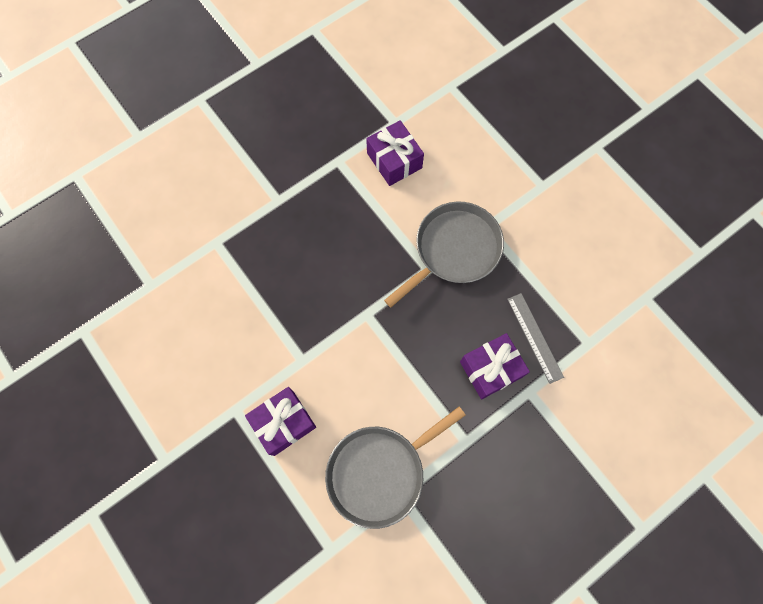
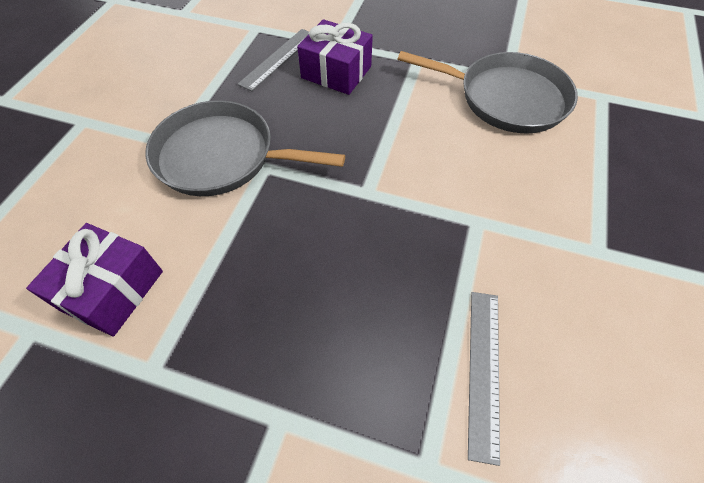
camera: 125 degrees left, 15 degrees down
purple gift [245,387,316,456] -> none
none -> grey ruler [468,292,500,466]

